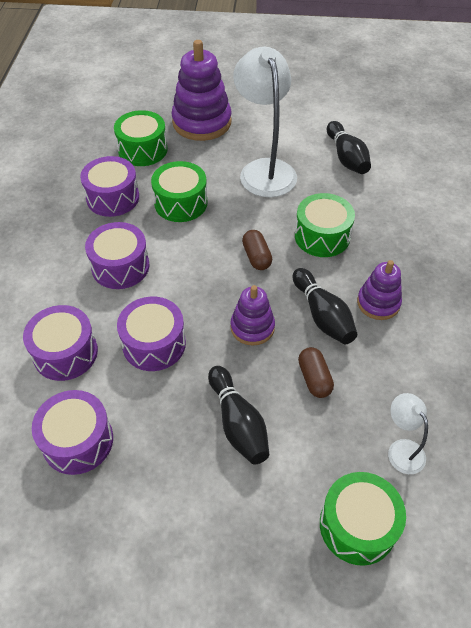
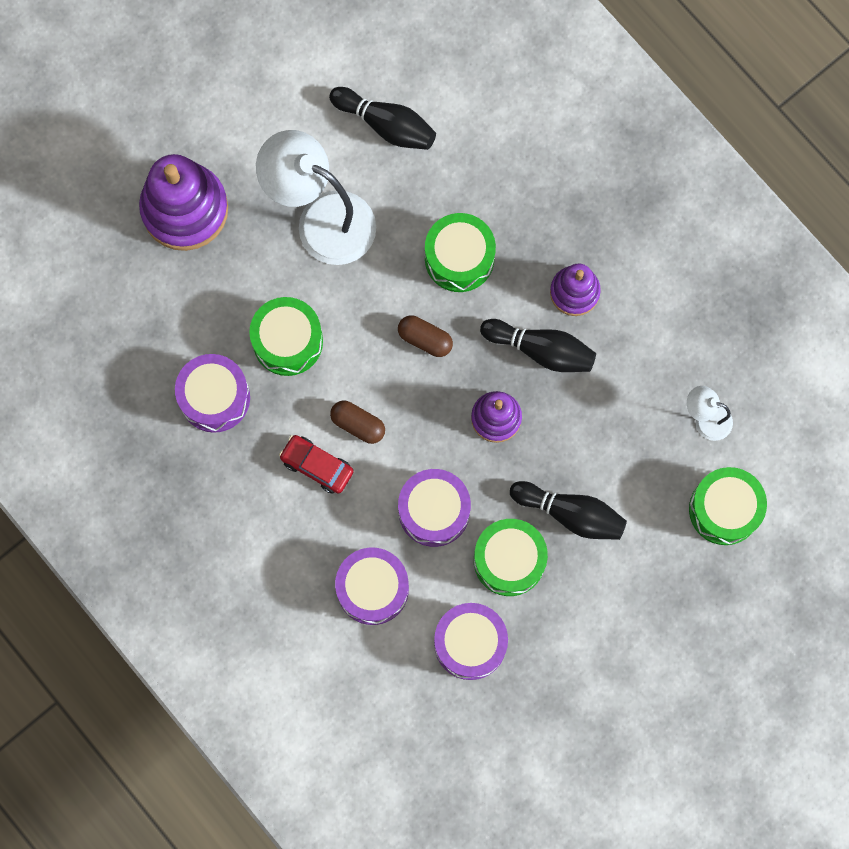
camera: 45 degrees left, 25 degrees up
purple drum [85,222,149,289] -> red car [279,435,354,494]
green drum [114,110,168,166] -> green drum moved to [474,519,548,596]
brown capsule [298,347,334,398] -> brown capsule moved to [330,400,385,444]

